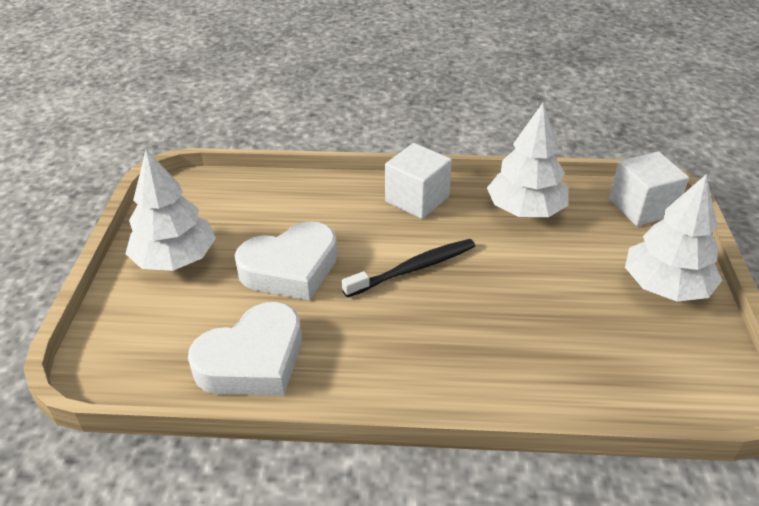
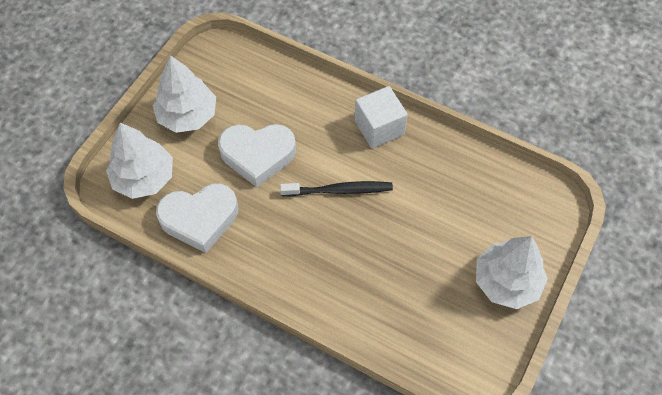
camera: 25 degrees right, 20 degrees up
white tree [487,103,569,217] -> white tree moved to [106,123,173,199]
white cube [609,152,689,226] -> none

